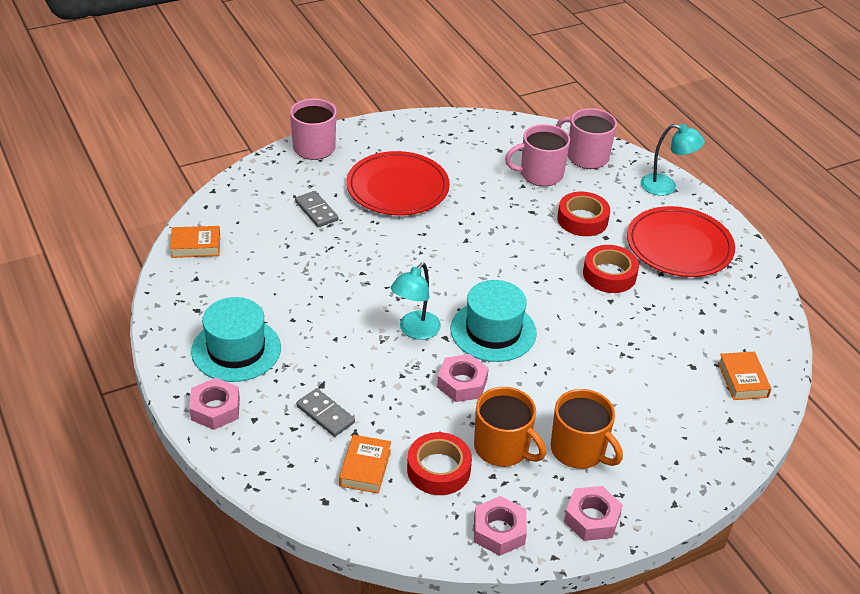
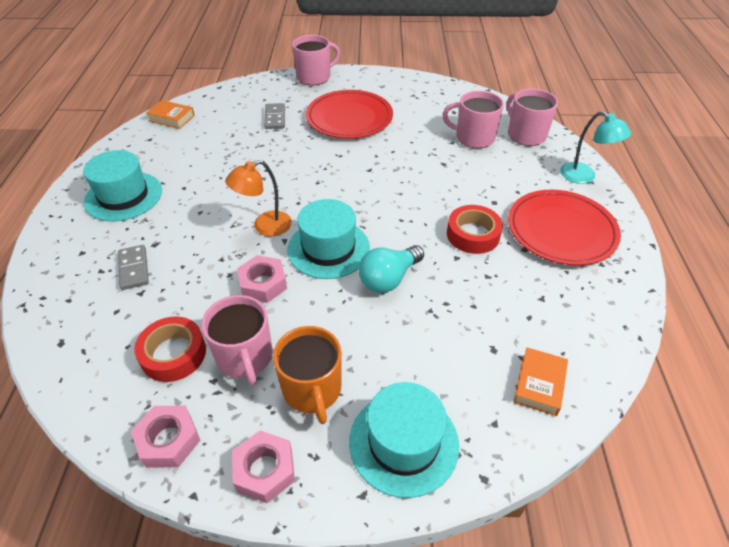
camera: 30 degrees right, 5 degrees up
pink nut [189,378,240,430] -> none
orange book [339,435,391,494] -> none
turquoise lamp [391,263,441,340] -> orange lamp [225,160,292,236]
orange mug [474,387,546,467] -> pink mug [201,295,273,386]
red tape [557,191,610,236] -> none
none -> turquoise hat [349,382,459,498]
none -> turquoise light bulb [358,245,424,293]

